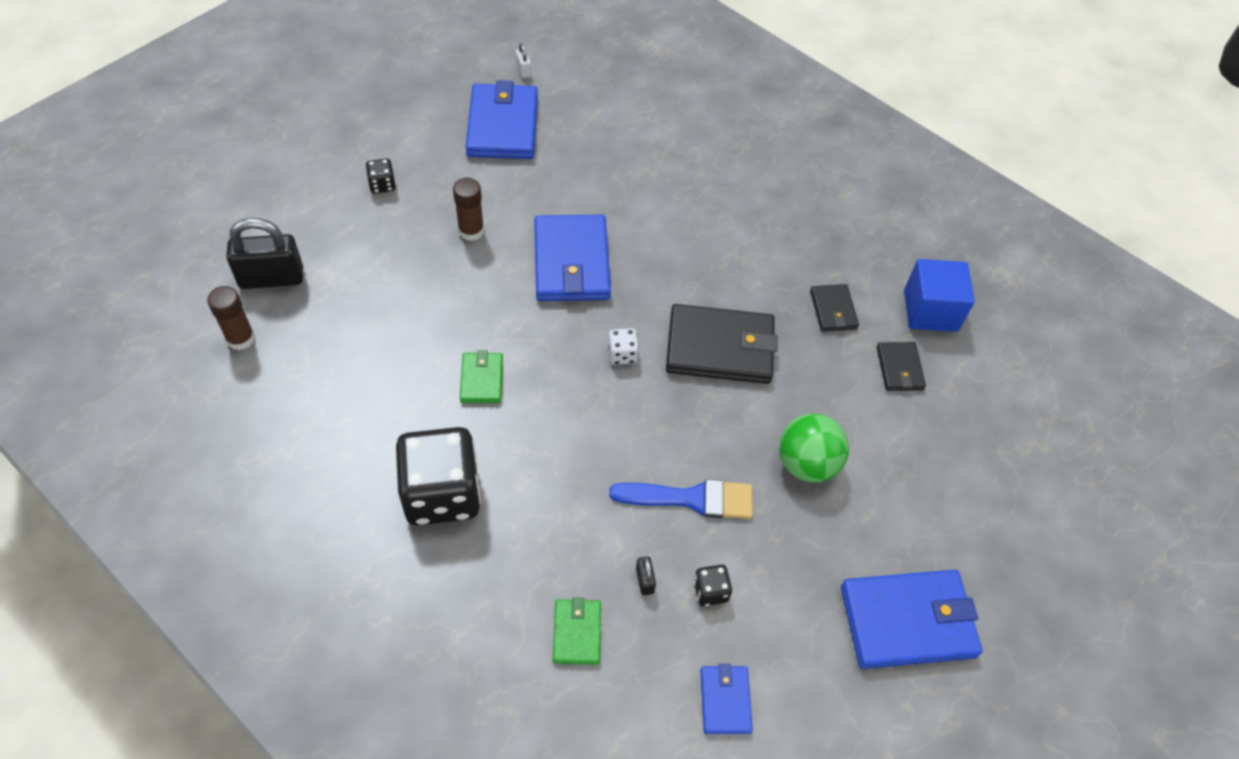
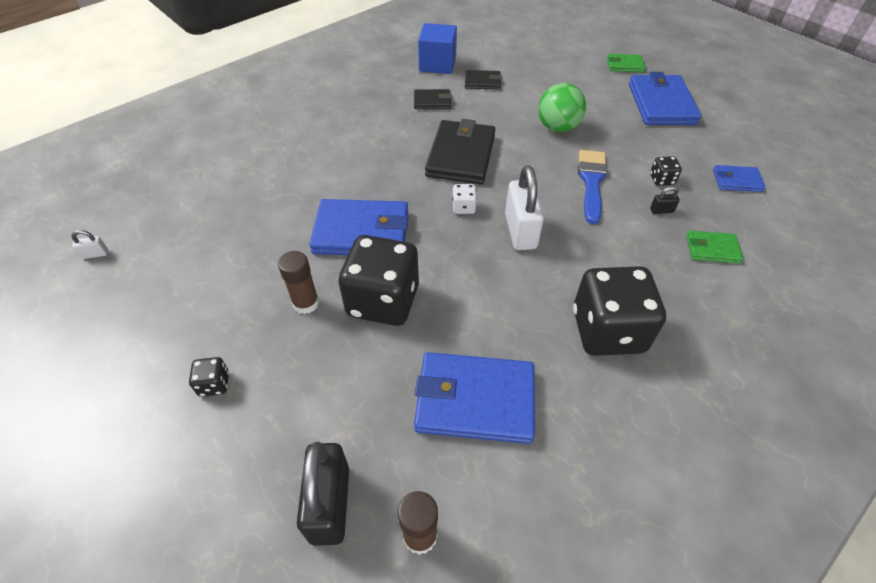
camera: 80 degrees left, 5 degrees down
green wallet [460,351,503,403] -> green wallet moved to [607,54,646,72]
blue wallet [465,80,538,159] -> blue wallet moved to [414,352,535,444]
none -> black dice [338,235,419,326]
none -> white padlock [505,165,544,250]

